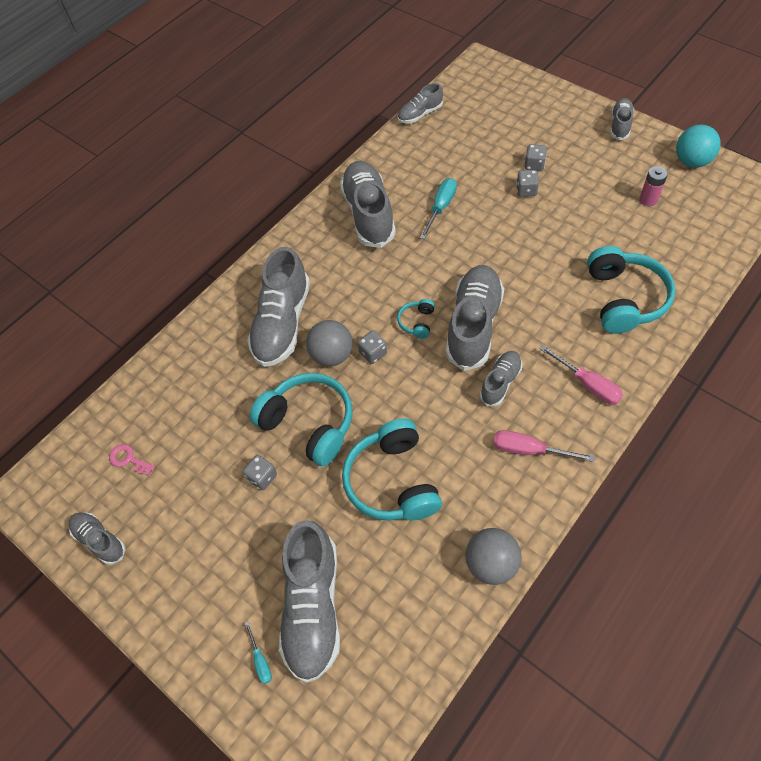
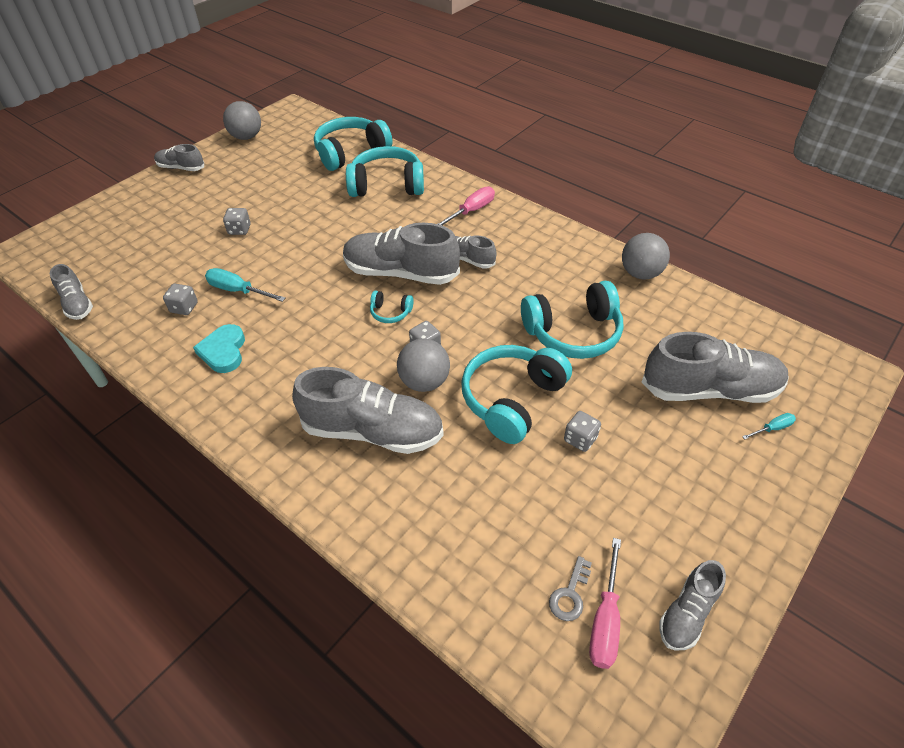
camera: 95 degrees left, 10 degrees down
pink key [109,444,155,476] -> grey key [549,556,592,621]
grey shoe [340,161,396,248] -> turquoise heart [193,324,245,373]
pink screwdriver [493,430,595,462] -> pink screwdriver moved to [589,538,621,669]
grey dice [524,144,547,171] -> grey dice moved to [163,284,198,315]
pink battery [640,166,668,206] -> none
turquoise ball [676,124,721,167] -> grey ball [223,101,261,140]
none -> turquoise headphones [314,117,393,171]

